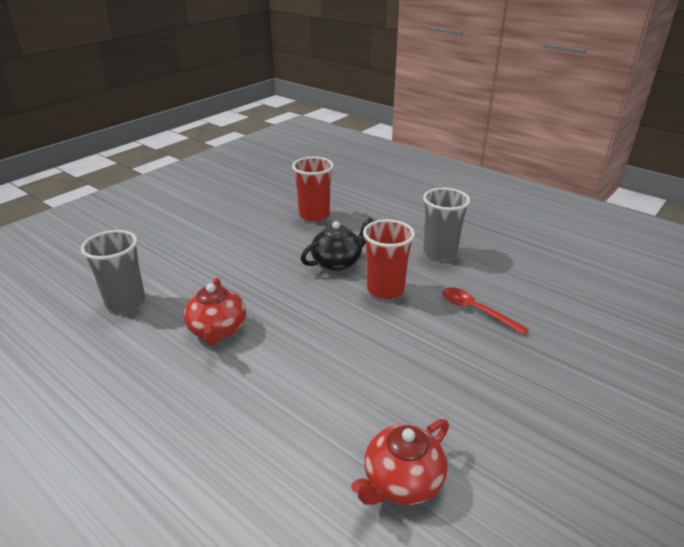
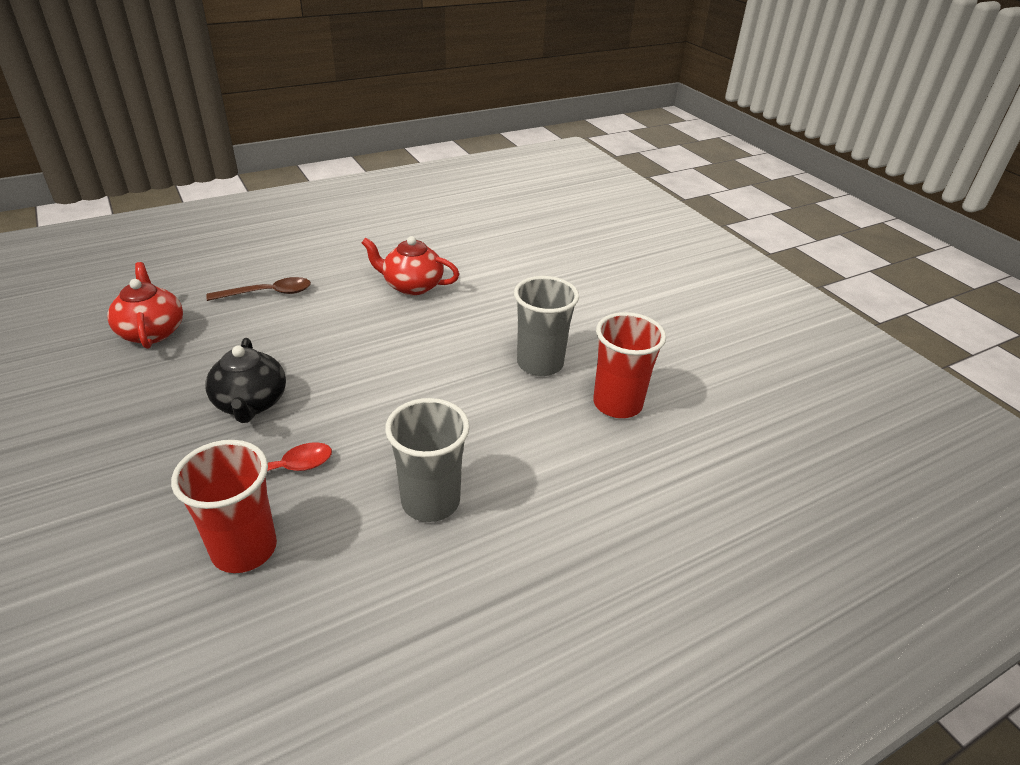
camera: 110 degrees right, 5 degrees up
grey cup [81,230,145,312] -> grey cup moved to [514,276,579,376]
black teapot [301,218,373,271] -> black teapot moved to [205,338,286,423]
red cup [363,219,415,299] -> red cup moved to [171,440,277,573]
none -> brown spoon [206,277,311,301]

